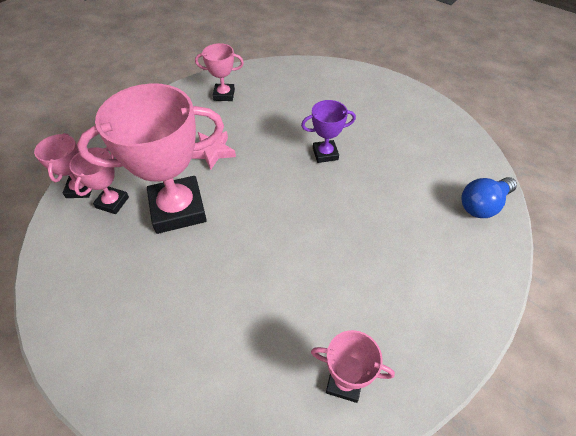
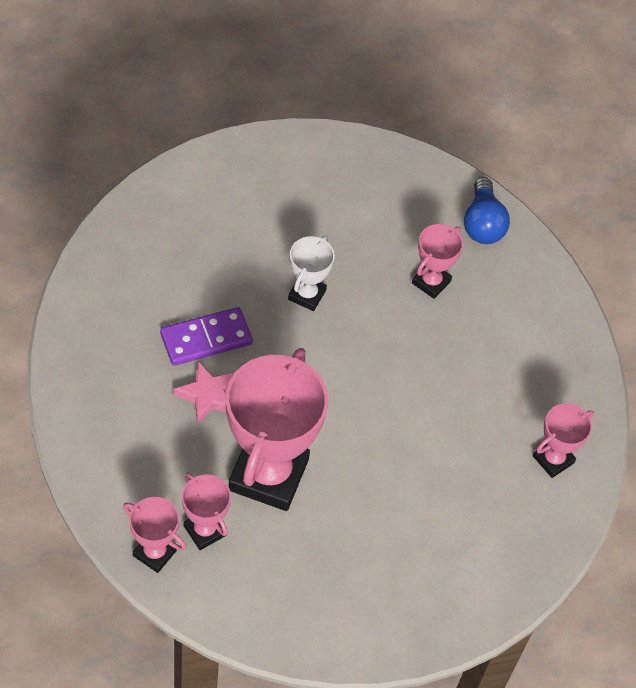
camera: 60 degrees left, 5 degrees up
pink trophy [195,43,244,101] -> pink trophy moved to [412,224,463,299]
purple trophy [301,100,356,163] -> white trophy [288,236,335,311]
none -> purple domino [160,307,253,366]

